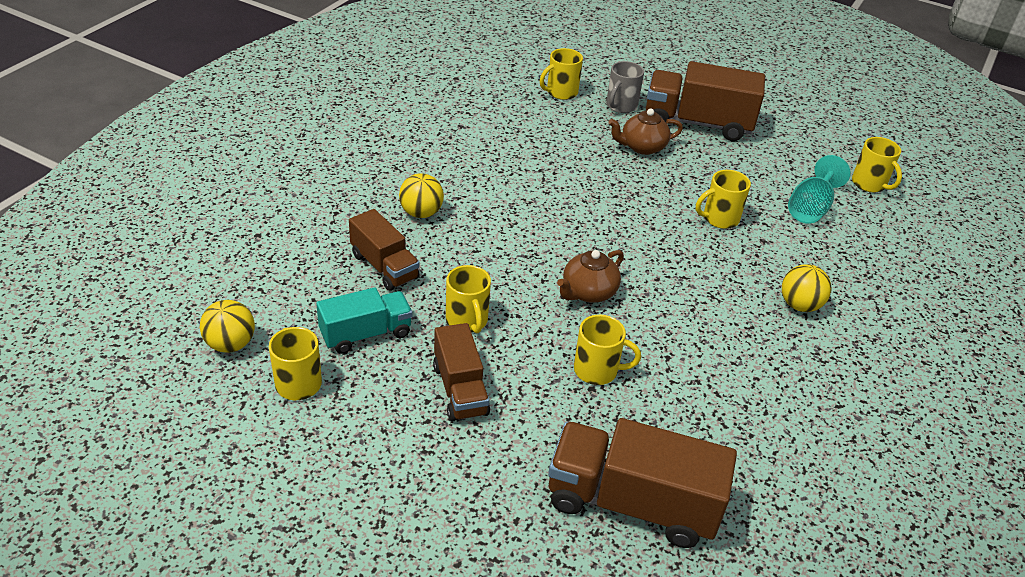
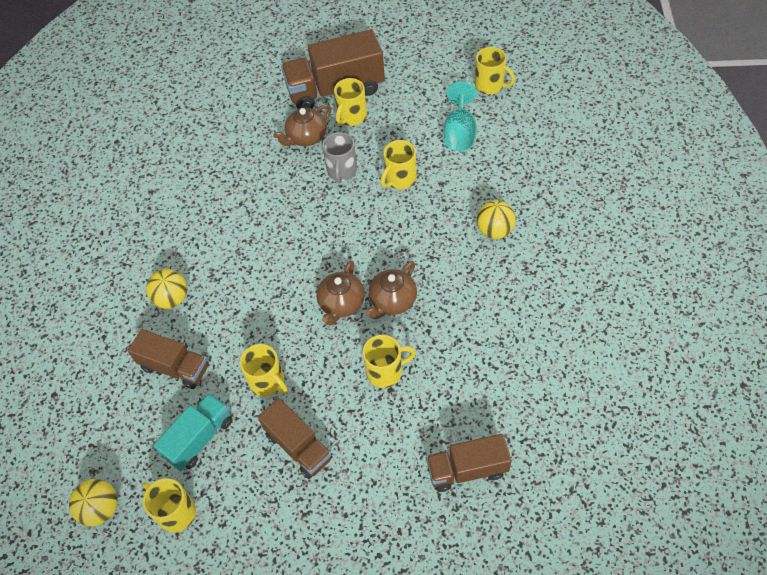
camera: 20 degrees left, 15 degrees up
yellow mug [540,48,583,100] -> yellow mug moved to [334,78,367,126]
brown truck [548,418,737,548] -> brown truck [426,434,512,492], size x0.60
grey mug [606,61,644,113] -> grey mug moved to [322,132,357,183]
none -> brown teapot [365,261,417,319]

